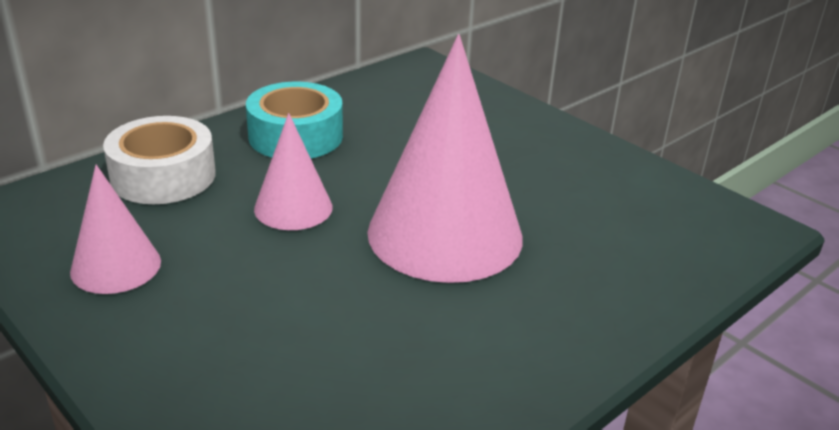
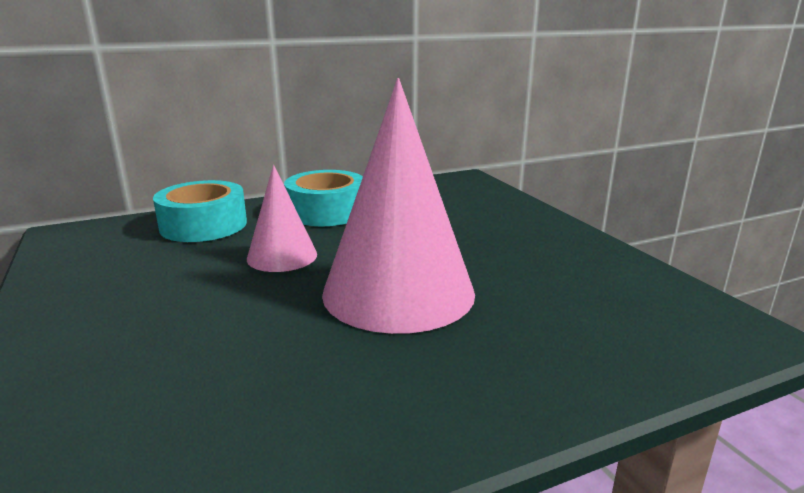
camera: 20 degrees right, 10 degrees down
pink cone [70,164,161,294] -> none
white tape [103,116,216,204] -> turquoise tape [153,180,247,242]

